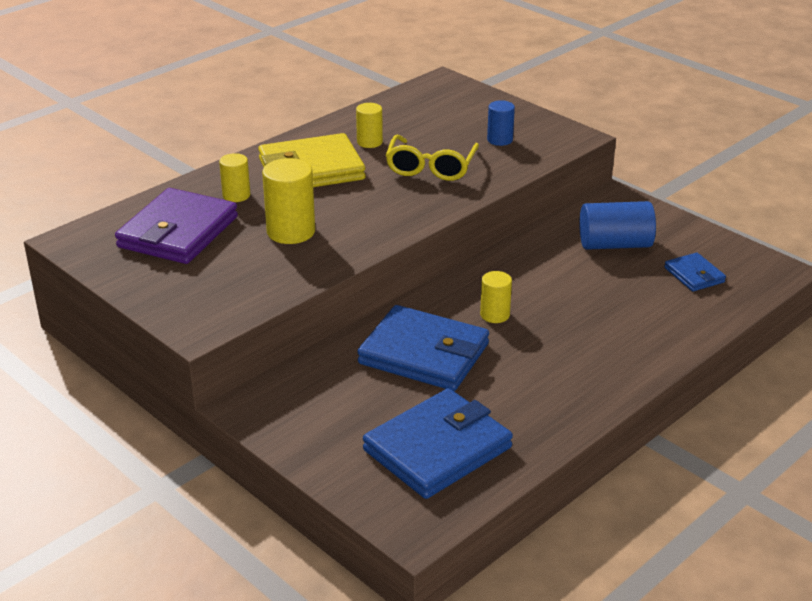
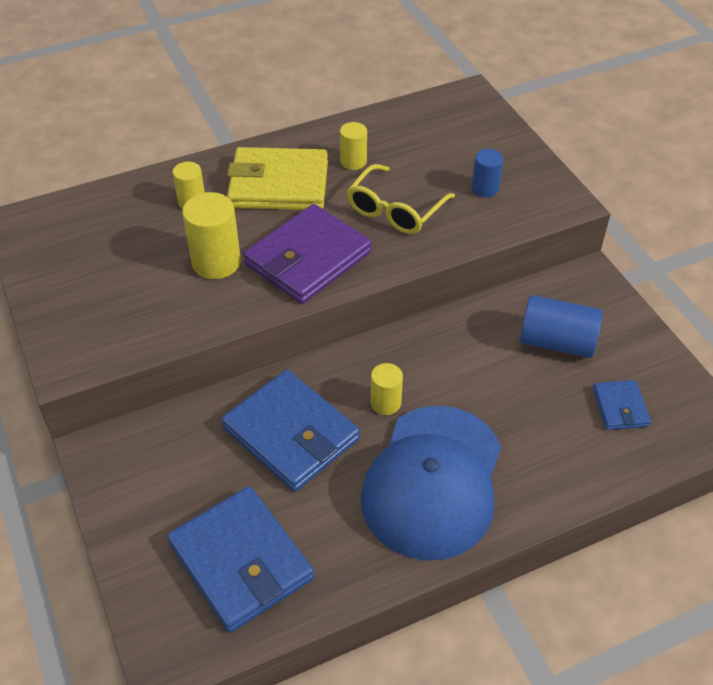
camera: 20 degrees right, 15 degrees up
purple wallet [115,188,238,264] -> purple wallet moved to [243,204,372,304]
blue wallet [363,388,513,499] -> blue wallet turned 75 degrees clockwise [167,486,314,633]
none -> blue cap [361,406,501,561]

